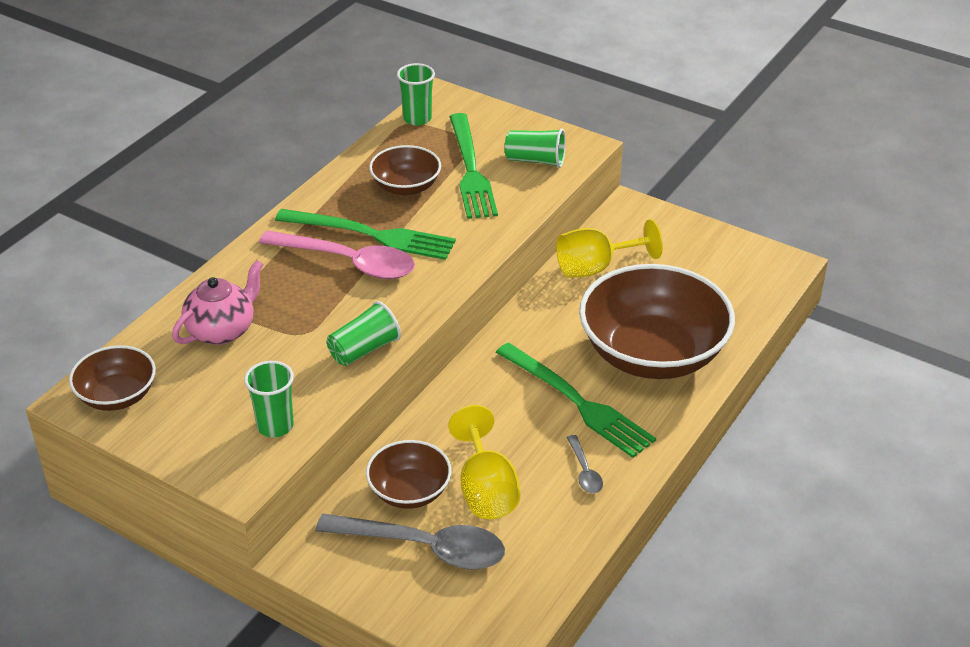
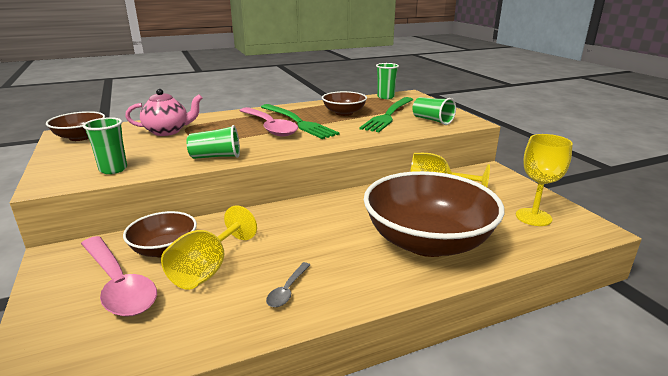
camera: 35 degrees right, 15 degrees down
grey spoon [315,514,505,570] -> pink spoon [81,236,157,317]
green fork [496,342,656,458] -> none
none -> yellow goblet [516,134,573,226]

